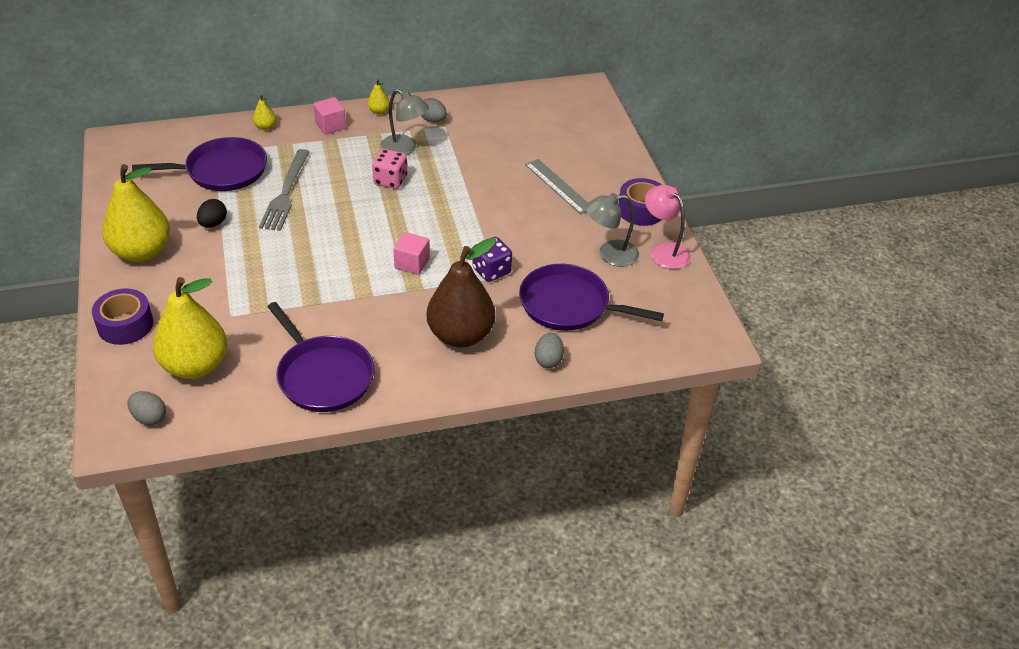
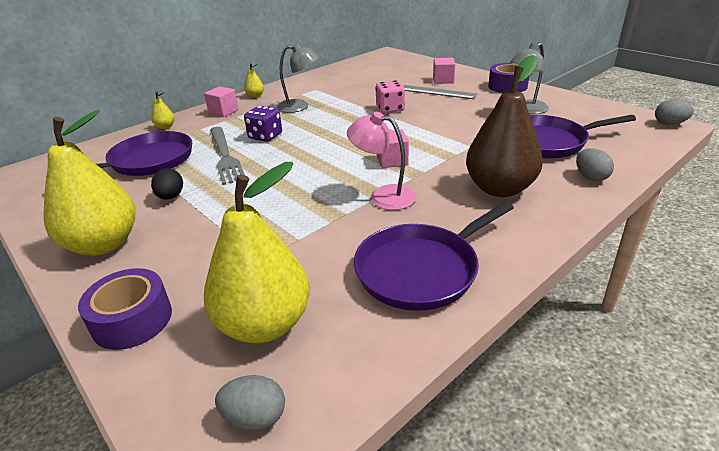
camera: 25 degrees left, 10 degrees down
purple pan [267,302,375,412] -> purple pan turned 120 degrees clockwise [354,202,514,311]
pink dice [372,149,407,189] -> pink dice moved to [375,80,405,113]
grey egg [421,98,447,122] -> grey egg moved to [655,99,694,125]
purple dice [472,237,512,282] -> purple dice moved to [244,106,282,142]
pink lamp [645,185,691,269] -> pink lamp moved to [347,112,416,210]
none -> pink cube [433,58,455,84]

